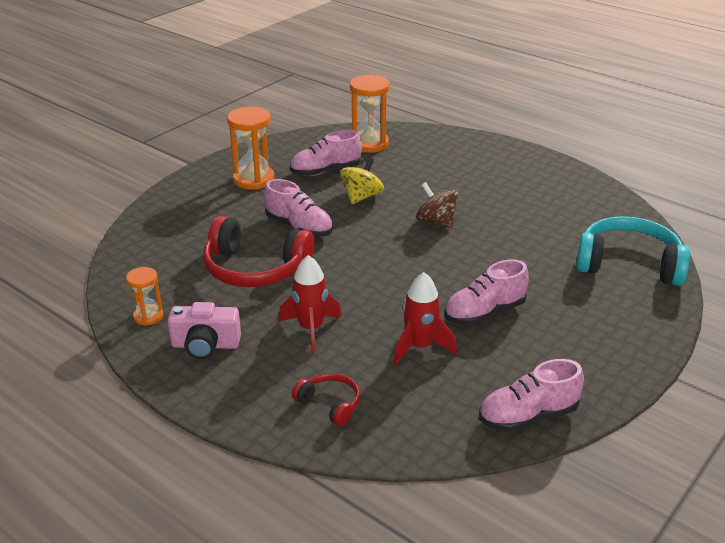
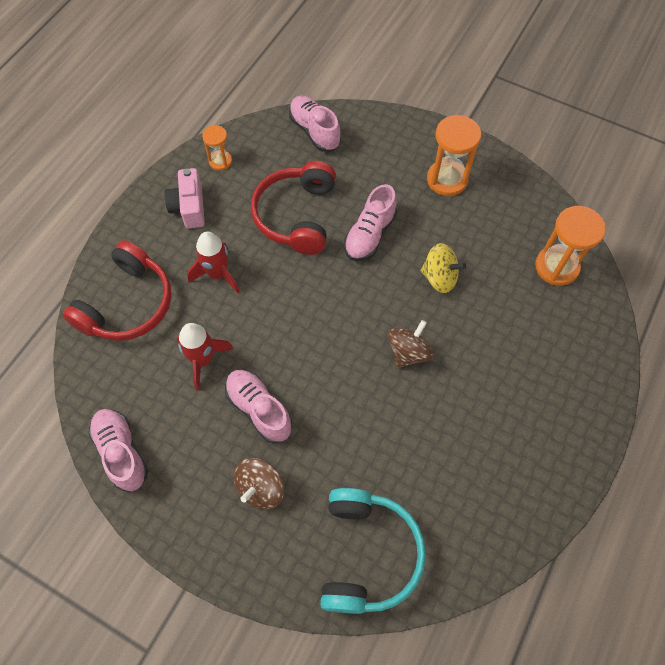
camera: 80 degrees right, 30 degrees up
pink shoe [290,130,362,176] -> pink shoe moved to [289,96,341,152]
red headphones [292,373,360,426] -> red headphones [63,240,172,341], size x2.01
none -> brown spinning top [233,458,284,510]

